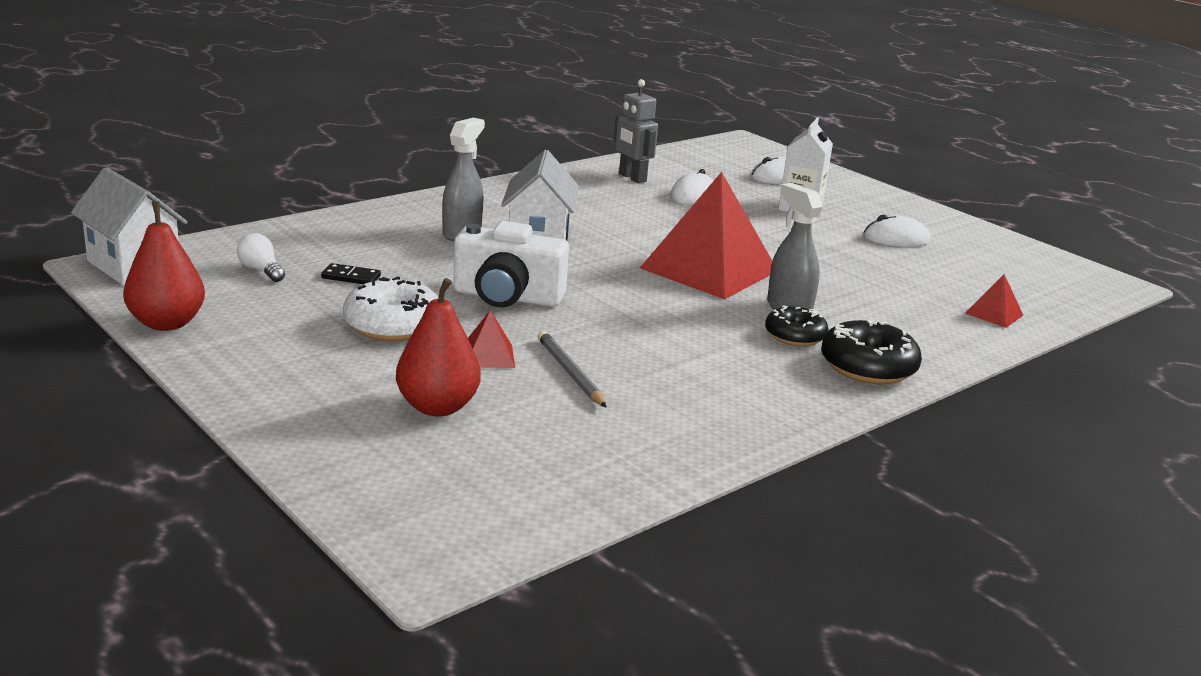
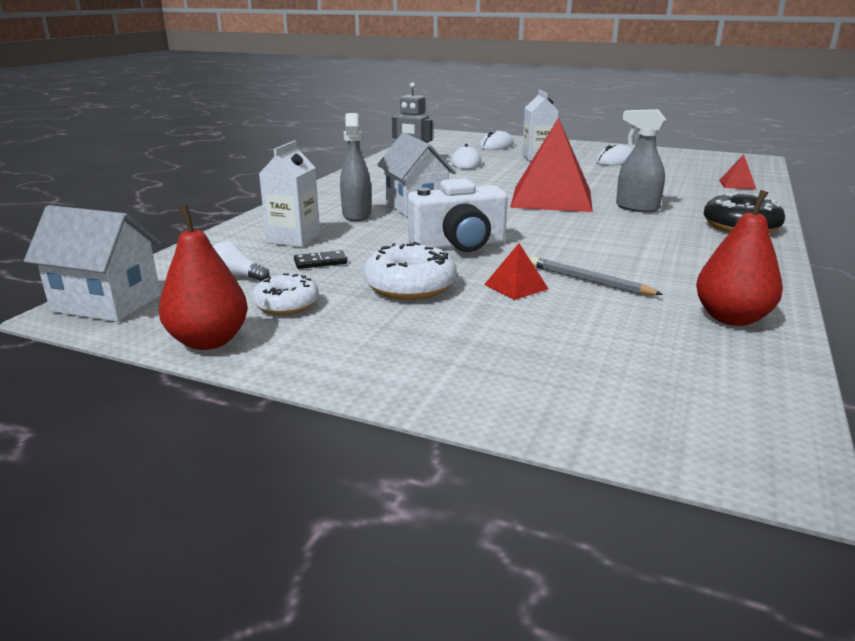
camera: 25 degrees left, 0 degrees up
red pear [396,278,481,416] -> red pear moved to [696,190,783,326]
black donut [765,305,829,346] -> none
none -> white donut [252,273,319,315]
none -> white carton [259,141,320,247]

